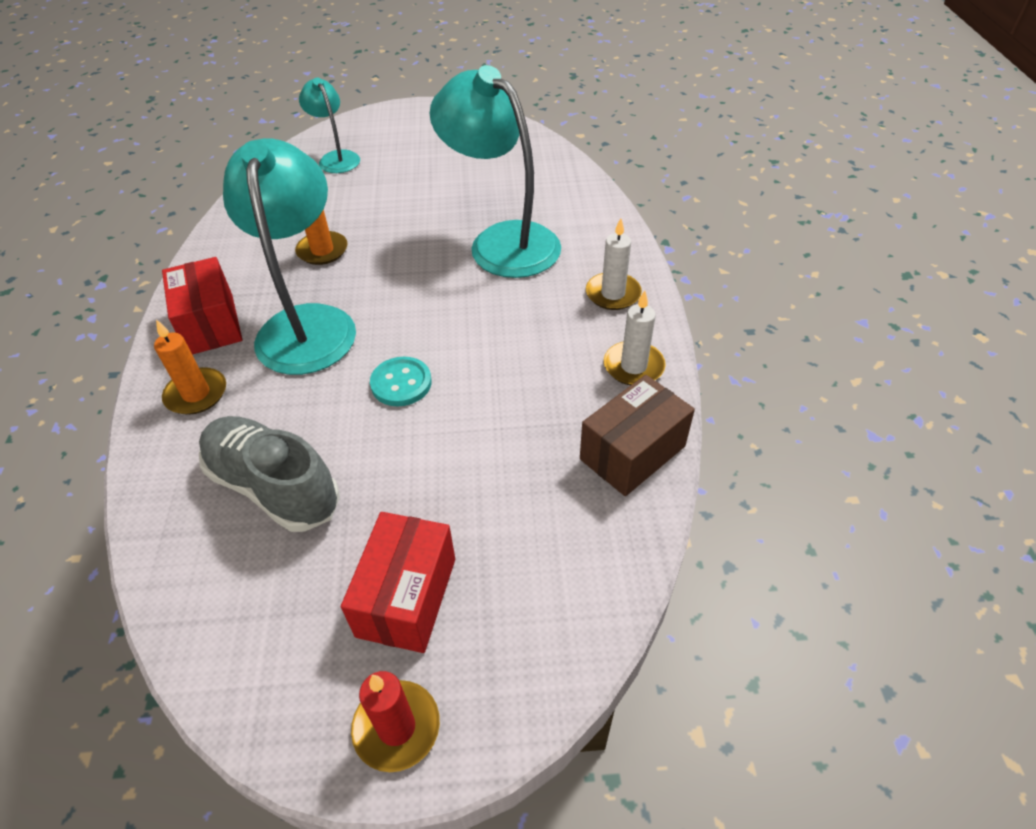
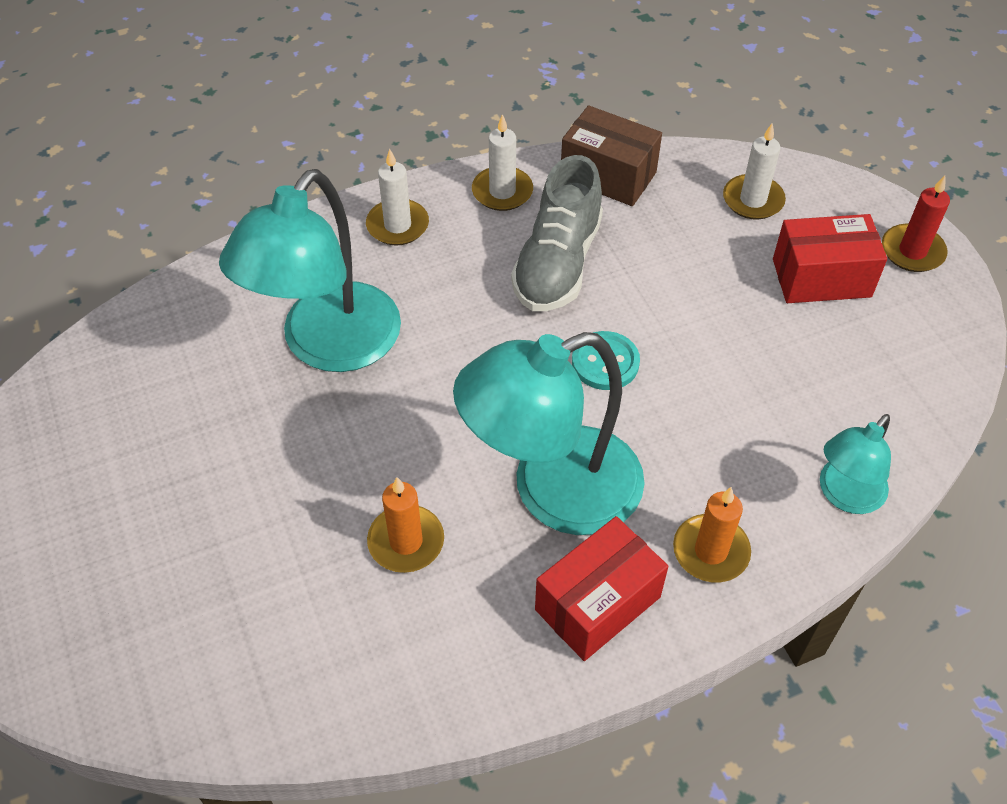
camera: 110 degrees left, 5 degrees up
grey shoe [199,416,340,532] -> grey shoe moved to [511,155,603,311]
turquoise lamp [299,78,360,173] -> turquoise lamp moved to [820,414,891,514]
none -> white candle [723,123,786,220]

